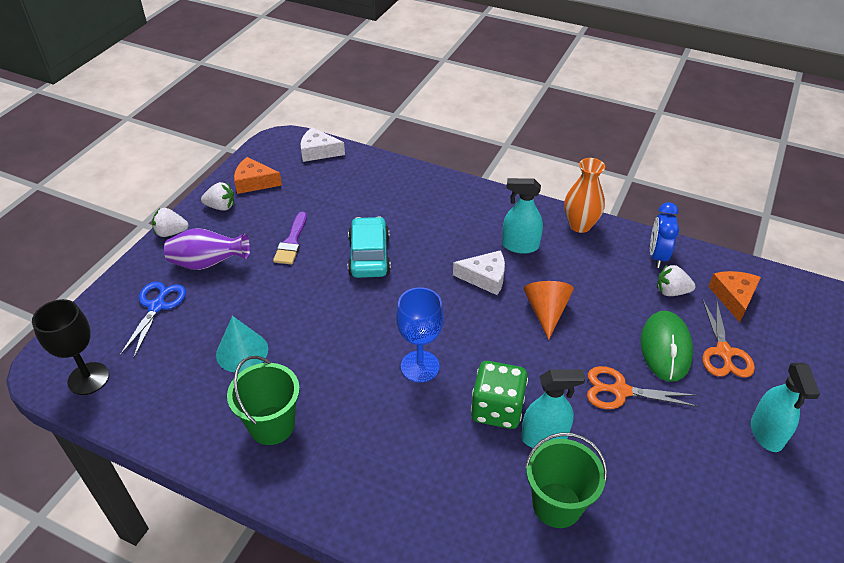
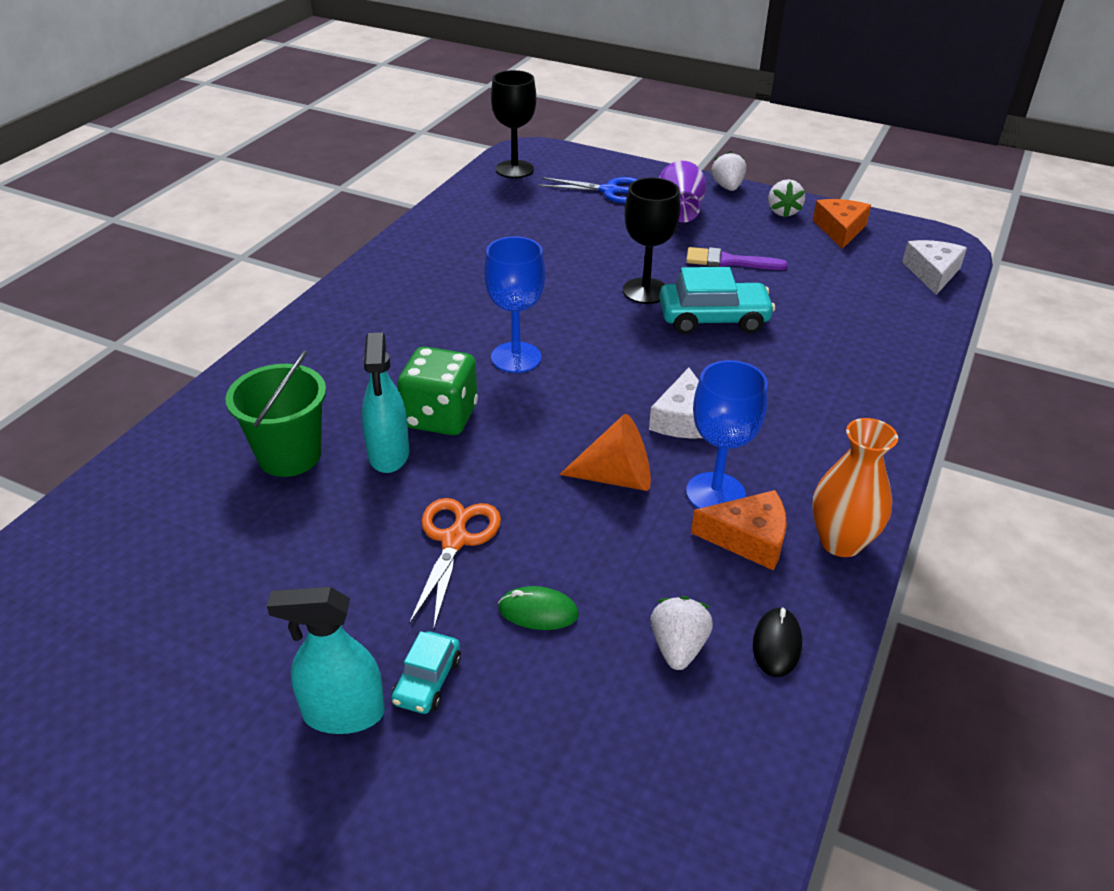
camera: 90 degrees right, 5 degrees down
turquoise cone [216,316,268,373] -> none
green bucket [227,356,300,445] -> none
turquoise spray bottle [502,178,543,254] -> none
green mouse [641,311,693,382] -> green mouse [498,586,579,630], size x0.53
blue clock [650,202,679,268] -> black mouse [753,607,802,677]
orange scissors [702,299,755,378] -> none
orange cheese [708,271,761,322] -> orange cheese moved to [691,490,787,571]
none -> turquoise car [391,631,461,714]
none -> black goblet [623,178,680,304]
none -> blue goblet [686,360,768,509]

